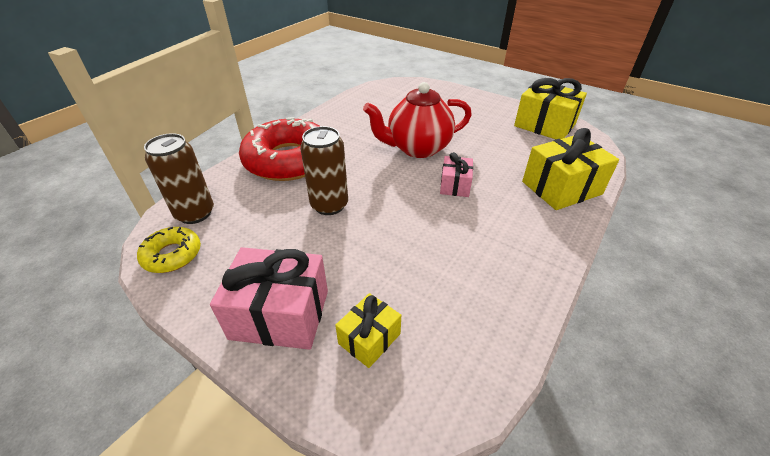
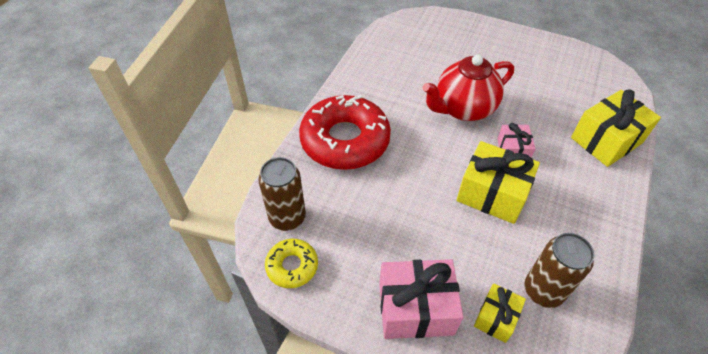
camera: 10 degrees left, 10 degrees up
brown can [300,126,348,215] -> brown can moved to [524,233,594,308]
yellow gift [514,78,587,139] -> yellow gift moved to [456,141,540,224]

